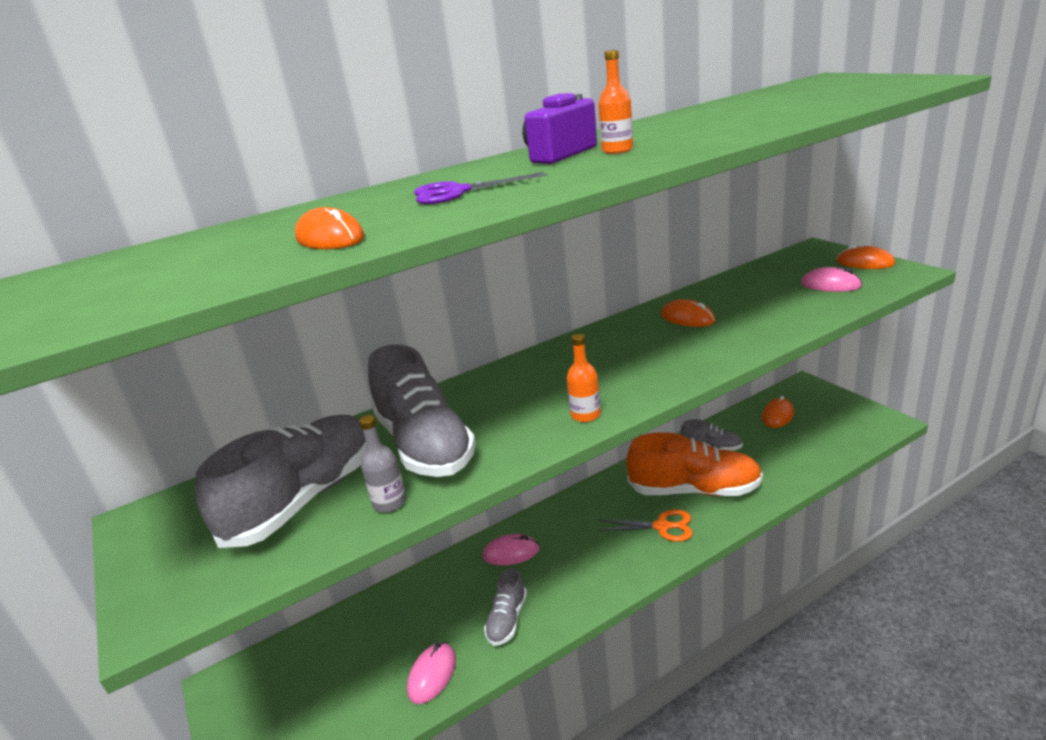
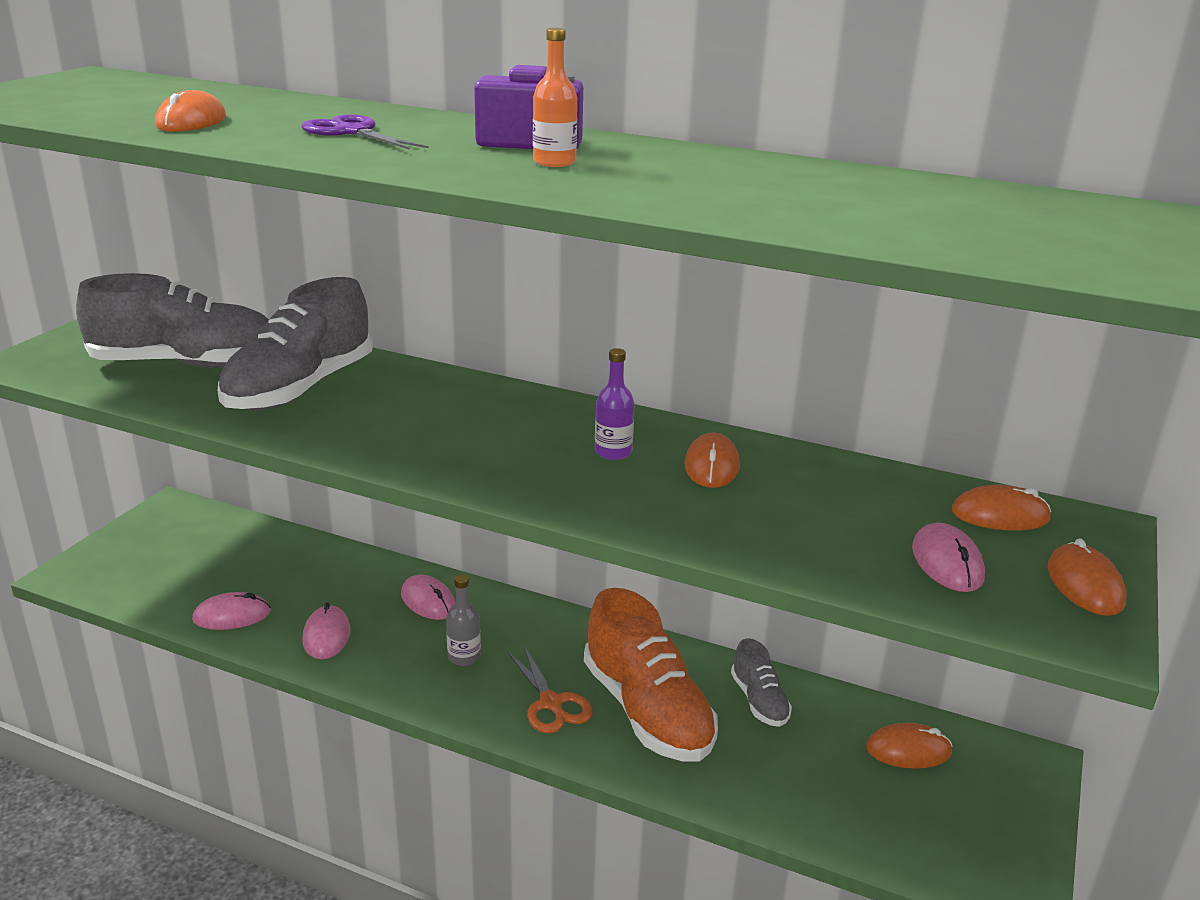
camera: 50 degrees right, 0 degrees up
grey bottle [359,415,406,512] -> grey bottle moved to [446,575,481,666]
grey shoe [484,568,527,646] -> pink mouse [302,602,350,659]
orange bottle [567,334,601,422] -> none
none -> purple bottle [595,348,635,460]
none -> orange mouse [952,485,1051,531]

